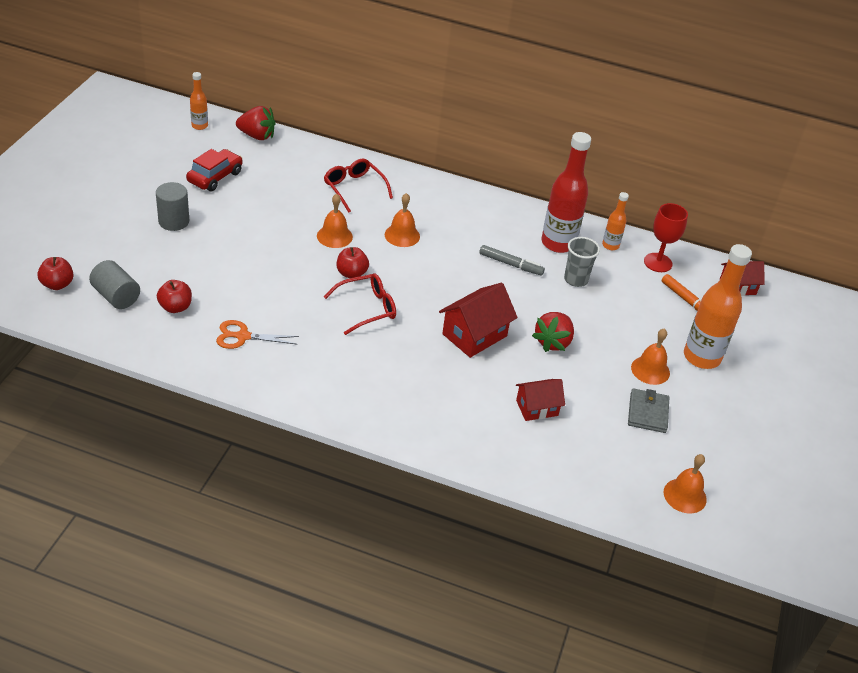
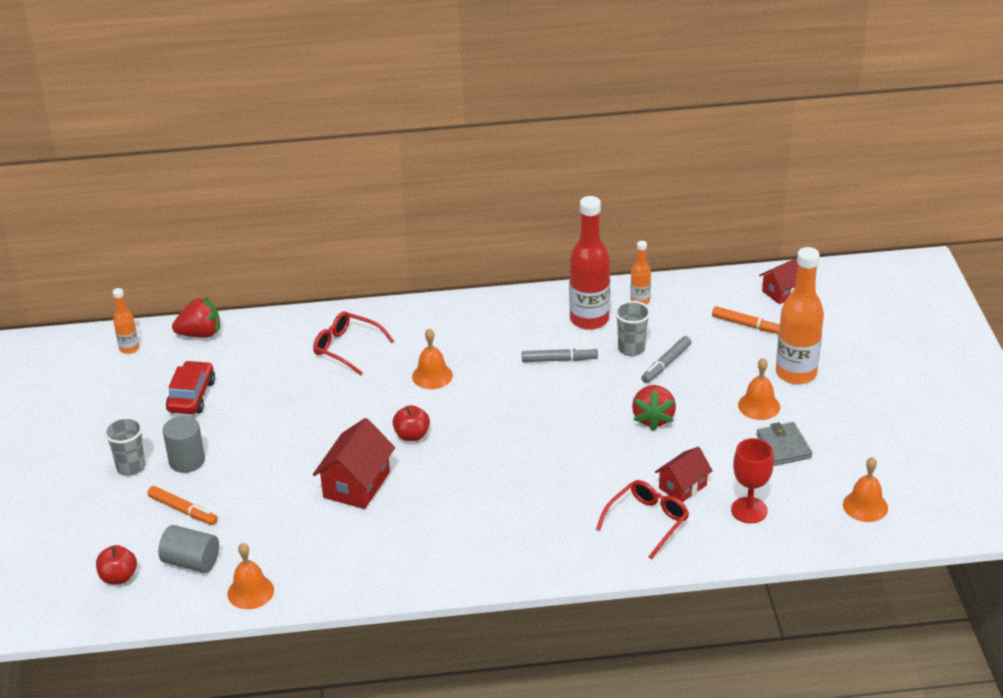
camera: 20 degrees left, 5 degrees down
red apple [157,280,192,313] -> none
orange scissors [216,320,299,349] -> none
orange bell [317,194,353,248] -> orange bell moved to [227,543,274,609]
red glasses [324,273,396,335] -> red glasses moved to [596,480,689,559]
red house [439,283,518,358] -> red house moved to [313,418,395,509]
red goblet [644,203,688,272] -> red goblet moved to [731,438,774,523]
none -> grey cup [104,417,146,476]
none -> orange marker [147,486,218,525]
none -> grey marker [641,336,692,383]

